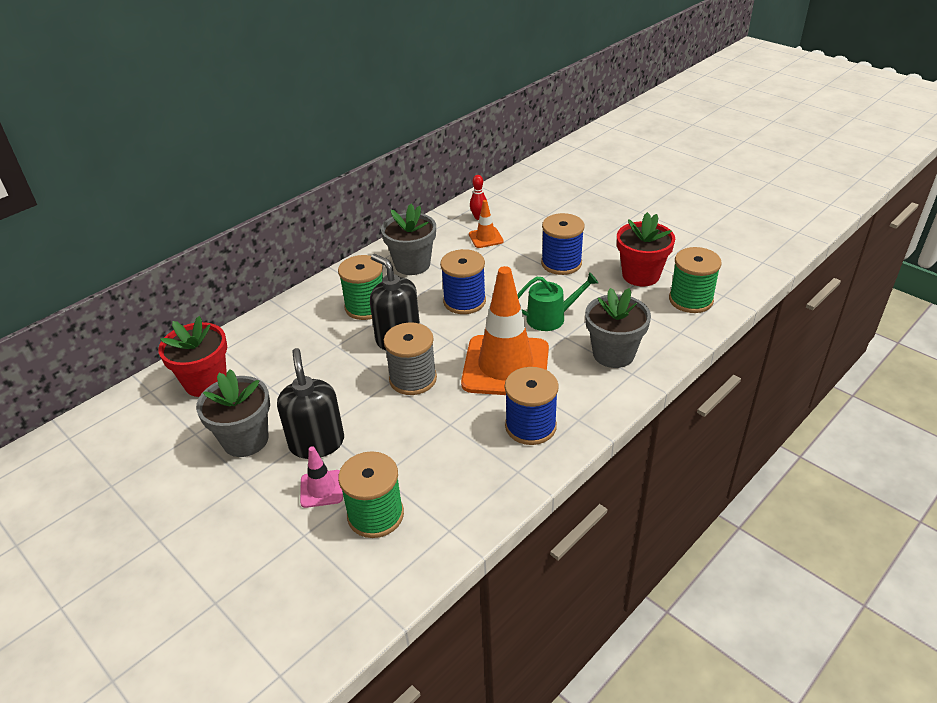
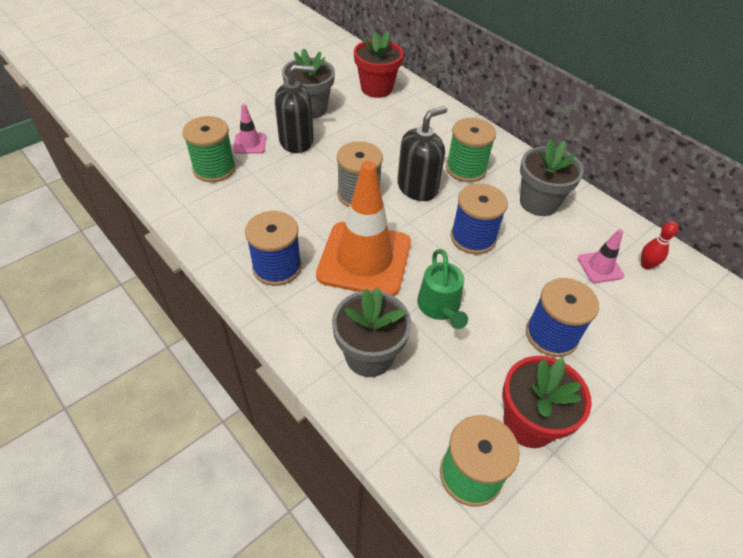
camera: 90 degrees right, 10 degrees up
orange traffic cone [469,200,504,248] -> pink traffic cone [578,229,624,283]

